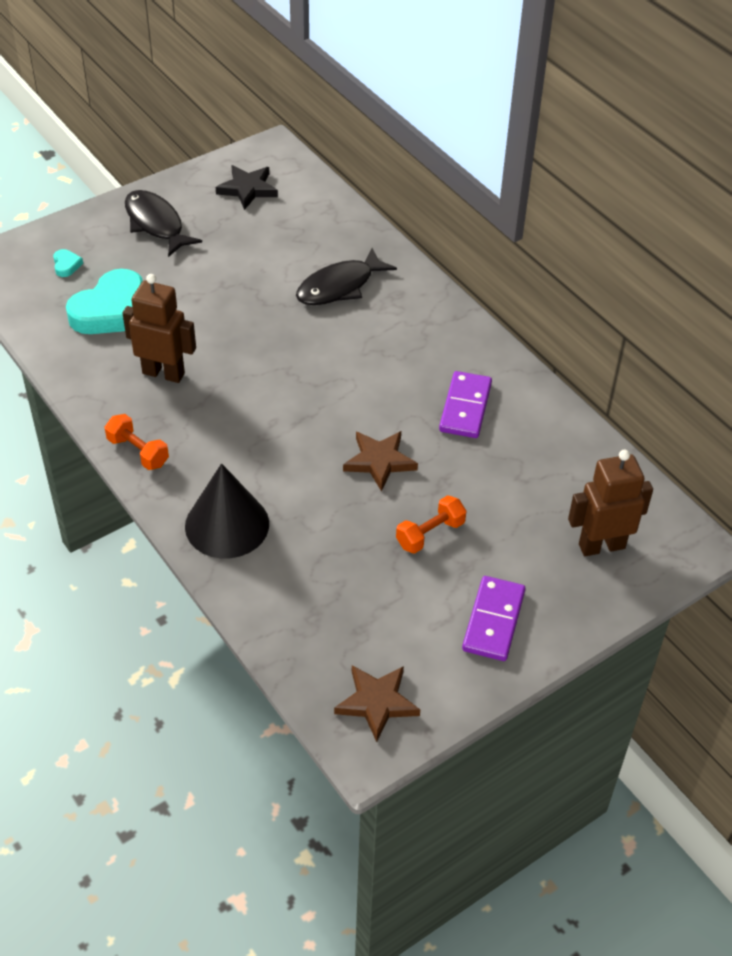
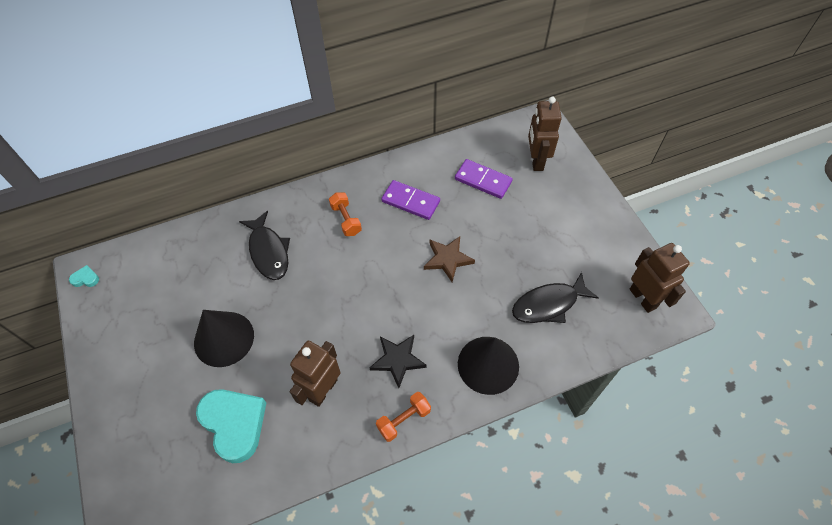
camera: 75 degrees left, 10 degrees up
turquoise heart [53,249,83,277] -> turquoise heart moved to [69,265,99,287]
black fish [125,190,202,257] -> black fish moved to [512,272,599,323]
black star [216,165,278,210] -> black star moved to [369,335,426,388]
brown star [334,665,420,742] -> brown robot [630,243,690,313]
orange dumbbell [396,495,466,554] -> orange dumbbell moved to [329,192,362,236]
purple domino [462,576,525,661] -> purple domino moved to [455,159,513,199]
none -> black cone [194,310,254,367]

